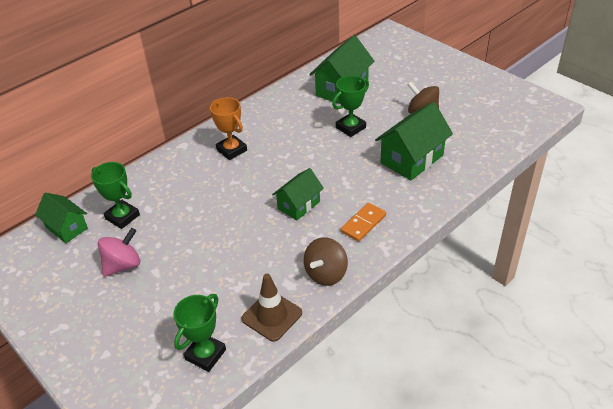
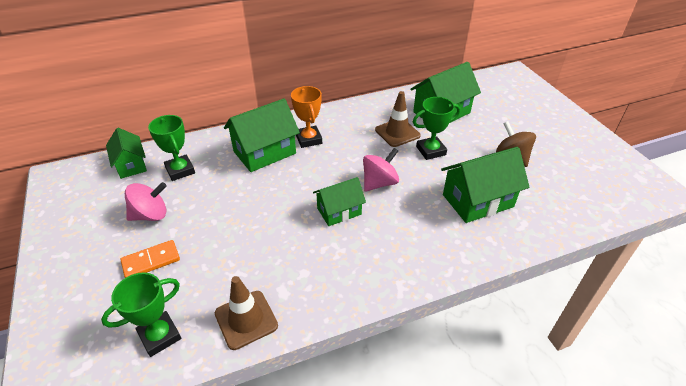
camera: 20 degrees right, 0 degrees up
brown spinning top [304,237,348,286] -> none
orange domino [341,203,386,242] -> orange domino moved to [120,240,180,278]
none -> green house [224,98,300,172]
none -> pink spinning top [363,148,399,192]
none -> brown traffic cone [375,91,421,147]

